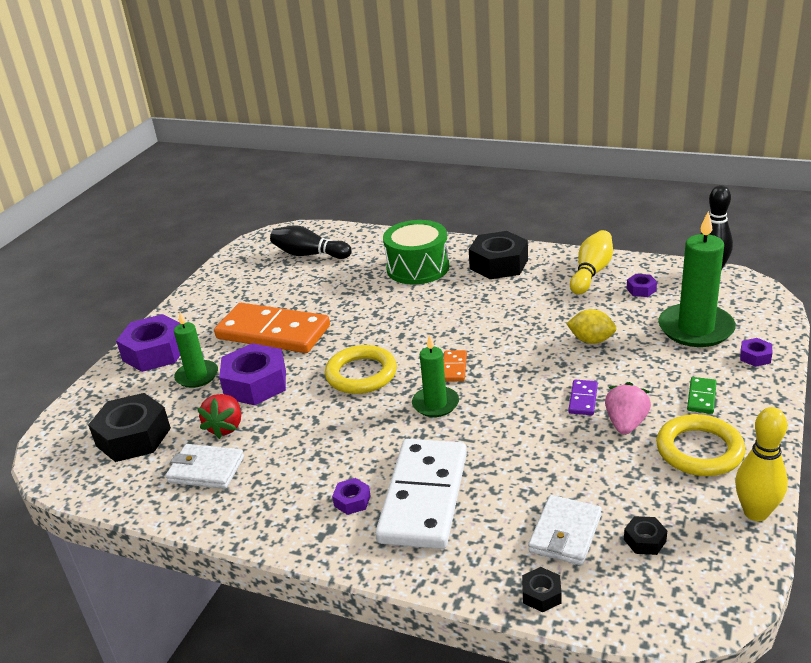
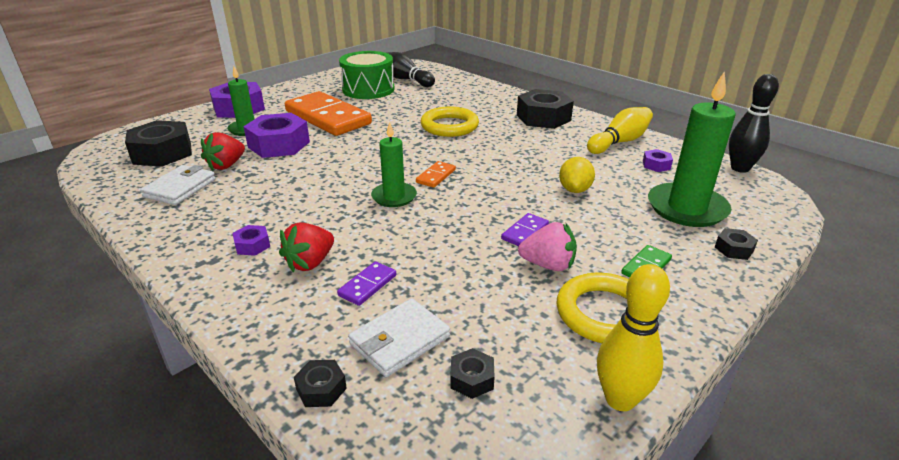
camera: 20 degrees right, 0 degrees up
white wallet [166,444,244,489] -> white wallet turned 75 degrees clockwise [140,165,216,205]
yellow ring [325,345,397,394] -> yellow ring moved to [421,106,479,137]
white domino [375,439,467,549] -> red strawberry [279,222,334,272]
green drum [383,220,449,285] -> green drum moved to [339,51,395,99]
yellow lemon [566,309,617,344] -> yellow lemon turned 60 degrees clockwise [559,157,595,193]
pink strawberry [605,382,651,435] -> pink strawberry turned 60 degrees clockwise [518,222,577,271]
purple nut [740,338,772,367] -> black nut [715,228,758,260]
none -> purple domino [337,261,396,306]

